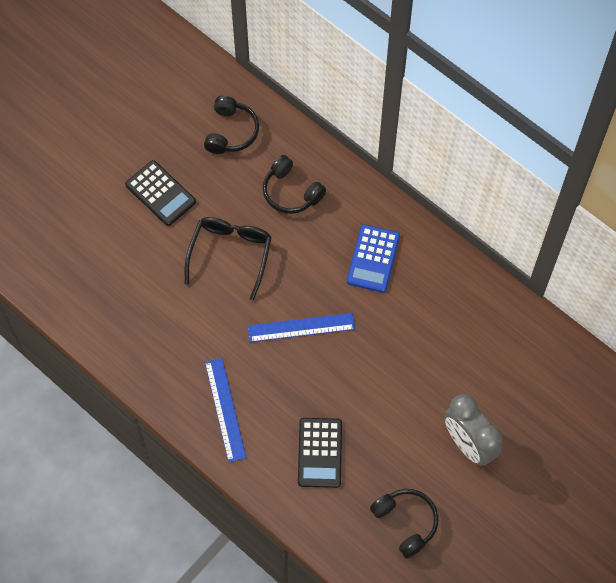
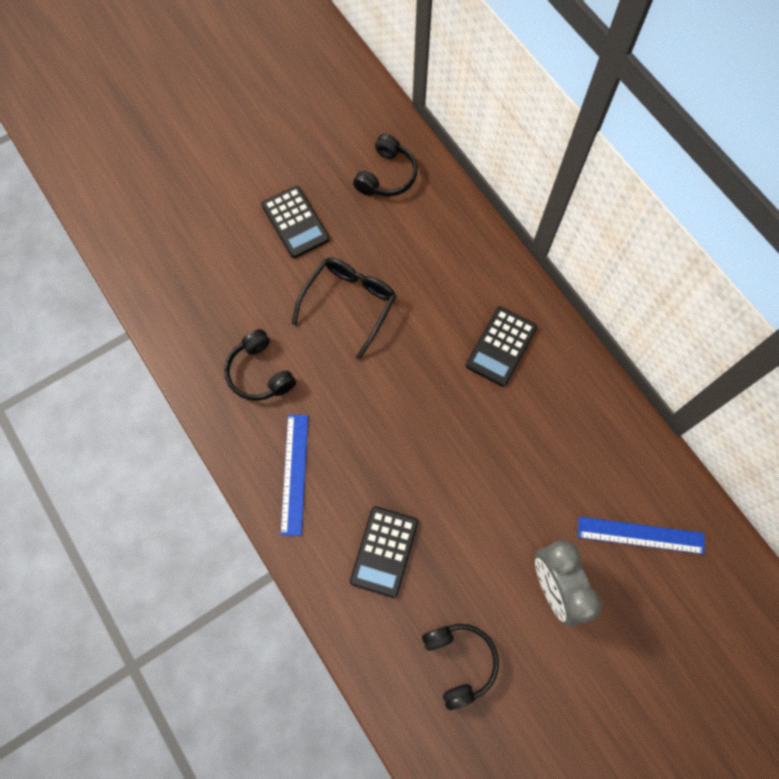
camera: 15 degrees right, 5 degrees up
blue ruler [248,313,355,342] -> blue ruler moved to [578,516,705,554]
black headphones [263,155,326,214] -> black headphones moved to [224,329,296,401]
blue calculator [347,224,400,293] -> black calculator [466,307,537,387]

